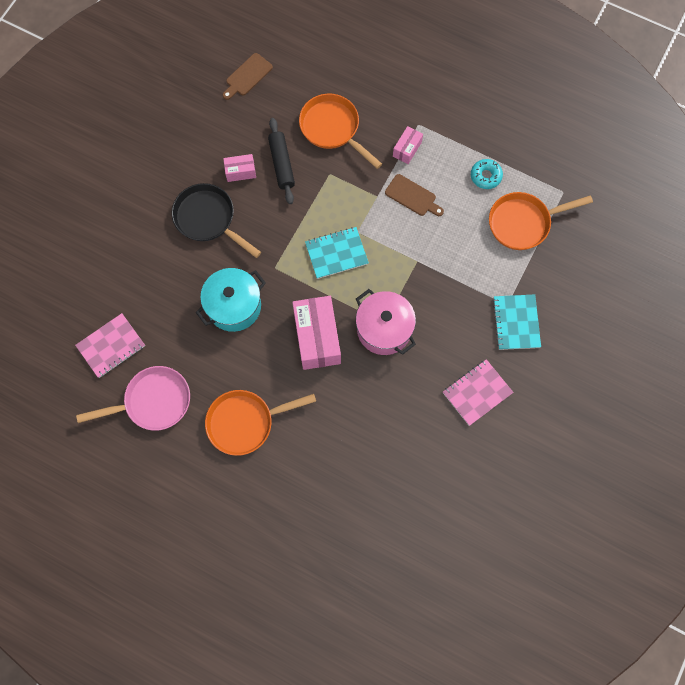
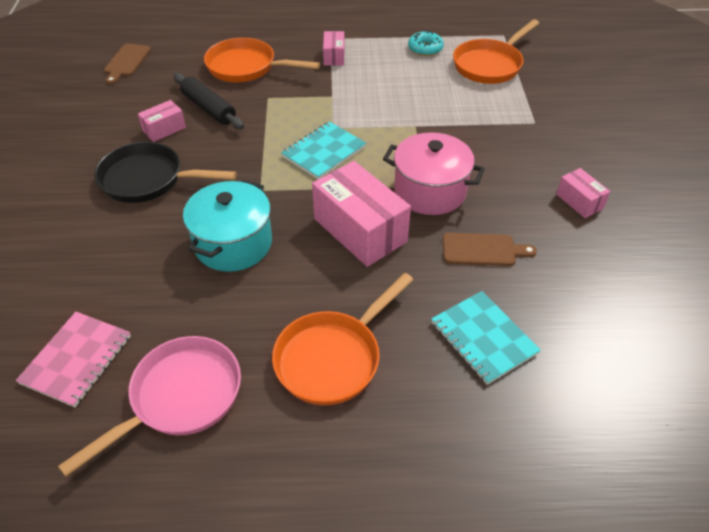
camera: 30 degrees left, 25 degrees down
brown cutting board [385,174,444,216] -> brown cutting board moved to [443,233,537,266]
pink notebook [443,359,513,426] -> pink box [556,168,610,218]
turquoise notebook [493,295,541,350] -> turquoise notebook moved to [431,291,541,385]

